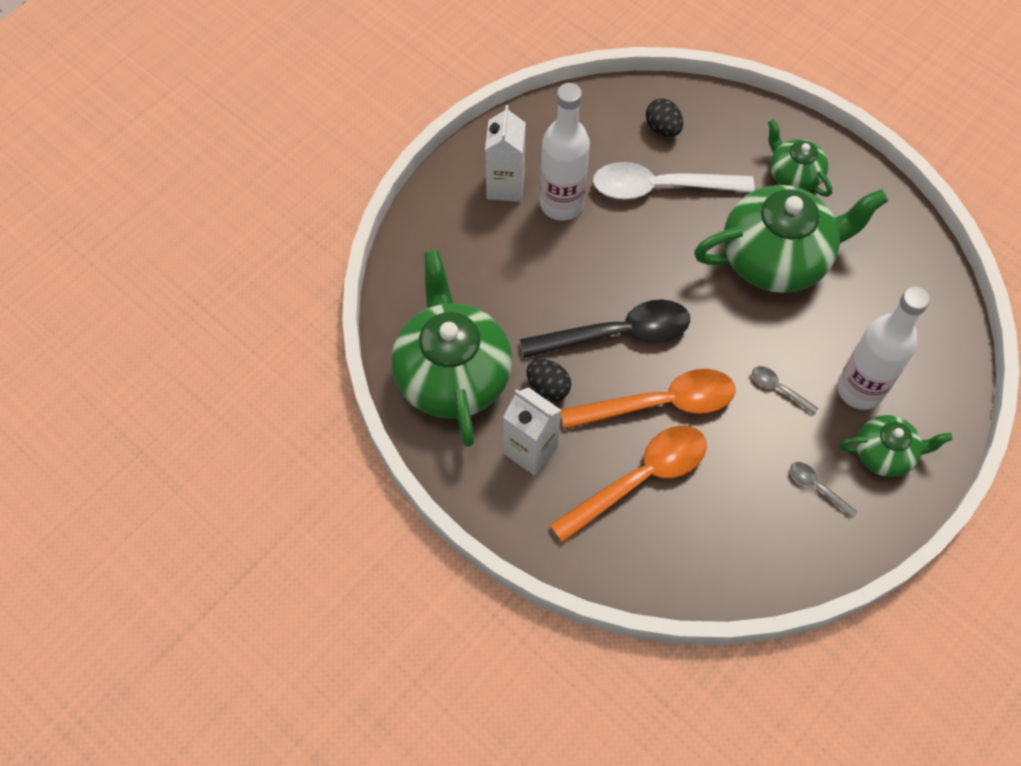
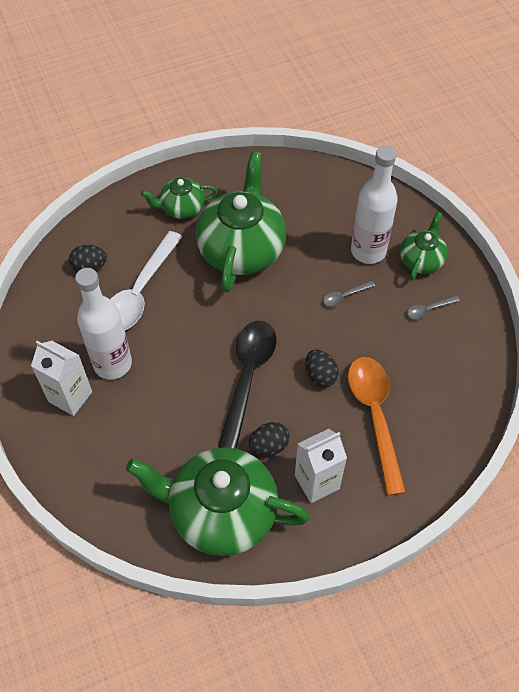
camera: 65 degrees left, 5 degrees down
orange spoon [561,369,735,430] -> black egg [305,349,339,387]

